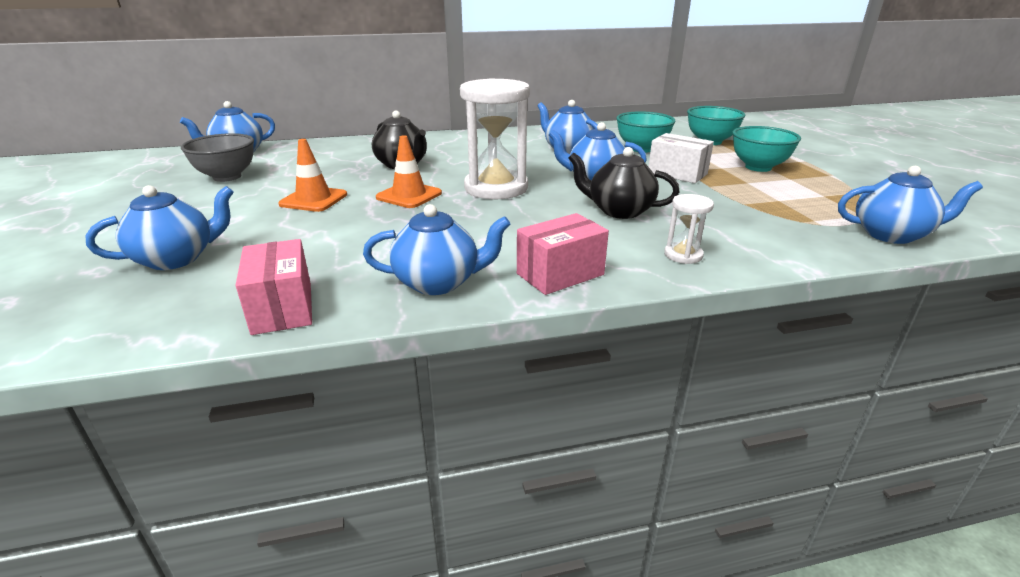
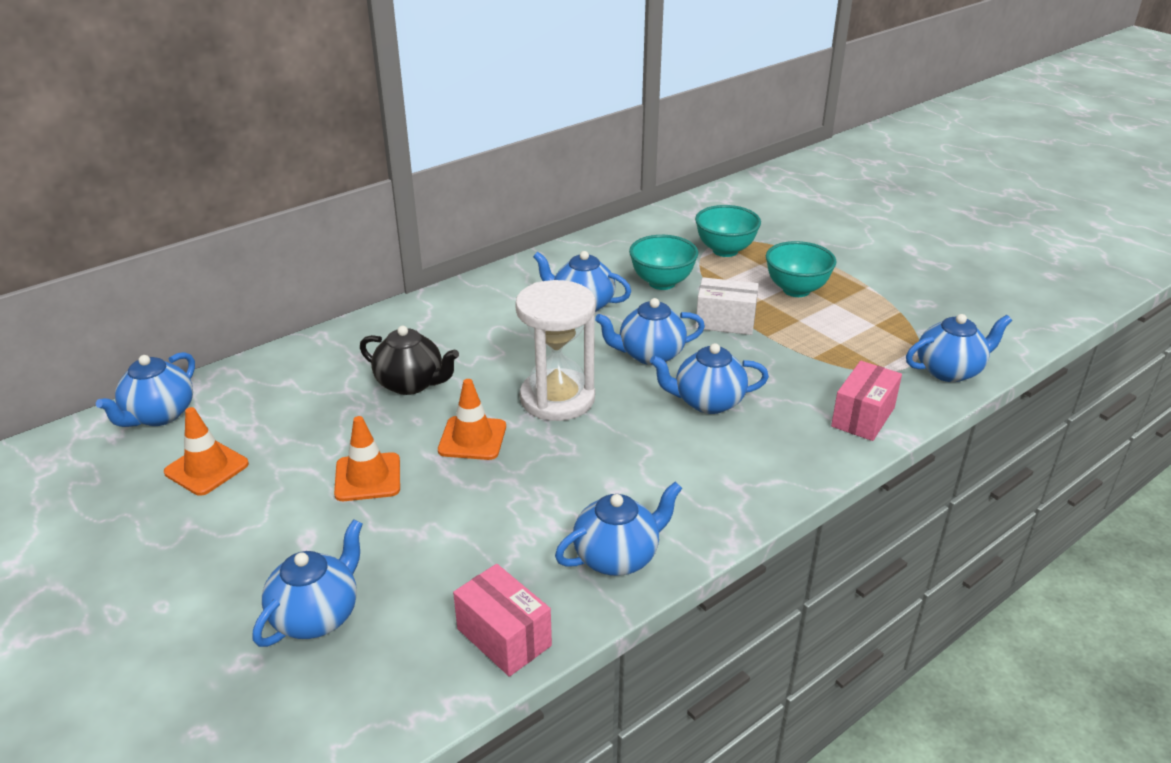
camera: 25 degrees left, 5 degrees up
grey bowl [181,133,254,182] -> orange traffic cone [164,407,249,496]
pink box [517,213,609,295] -> pink box moved to [831,361,902,441]
black teapot [568,147,680,219] -> blue teapot [650,343,769,414]
white hourglass [664,194,714,264] -> none

